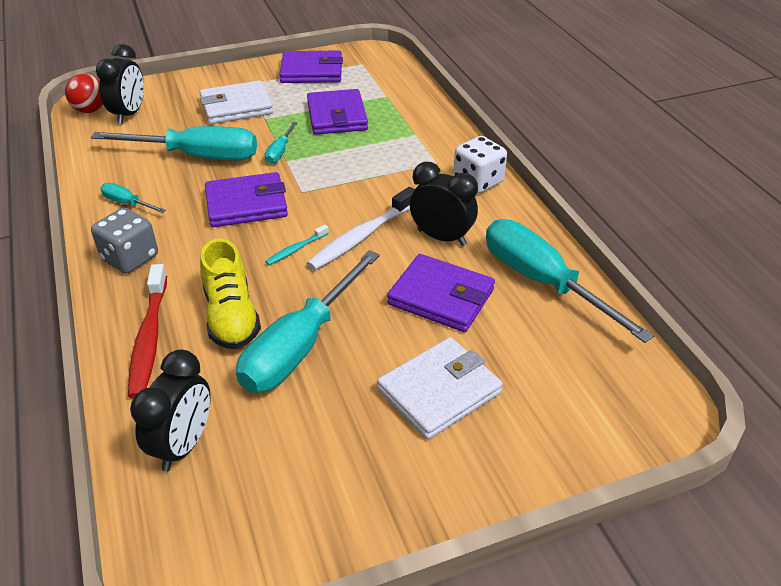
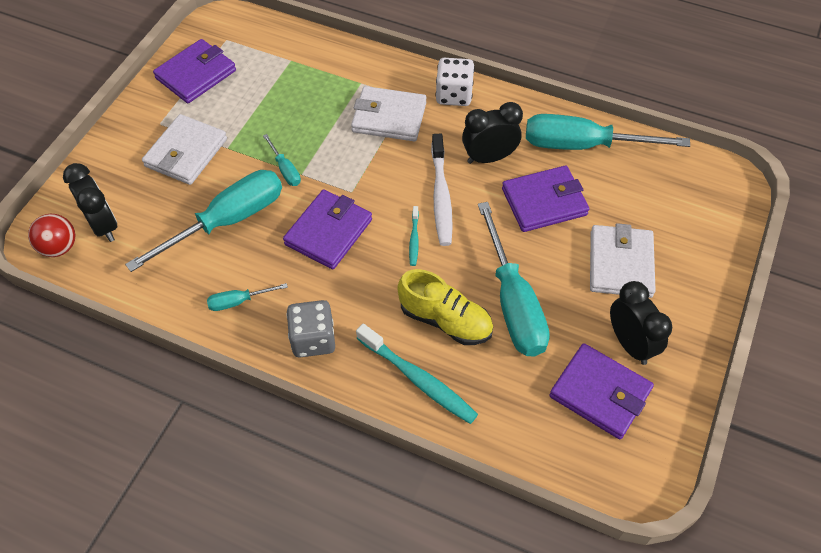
camera: 45 degrees left, 15 degrees up
red toothbrush [128,264,167,399] -> turquoise toothbrush [356,324,478,424]
black clock [130,350,210,472] -> black clock moved to [610,281,672,365]
purple wallet [307,89,368,135] -> purple wallet moved to [549,343,654,439]
none -> white wallet [351,86,427,141]

